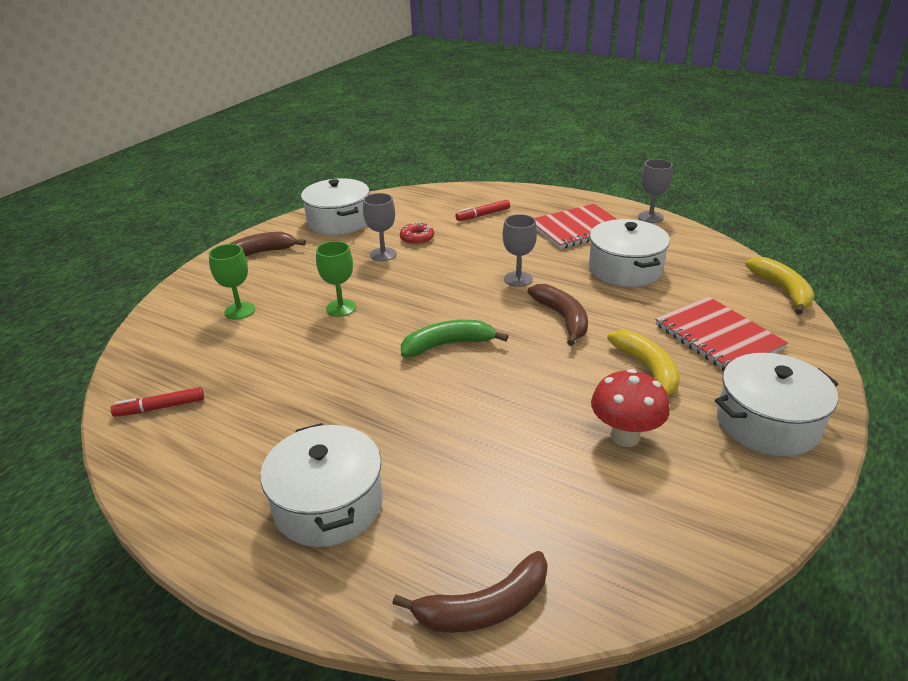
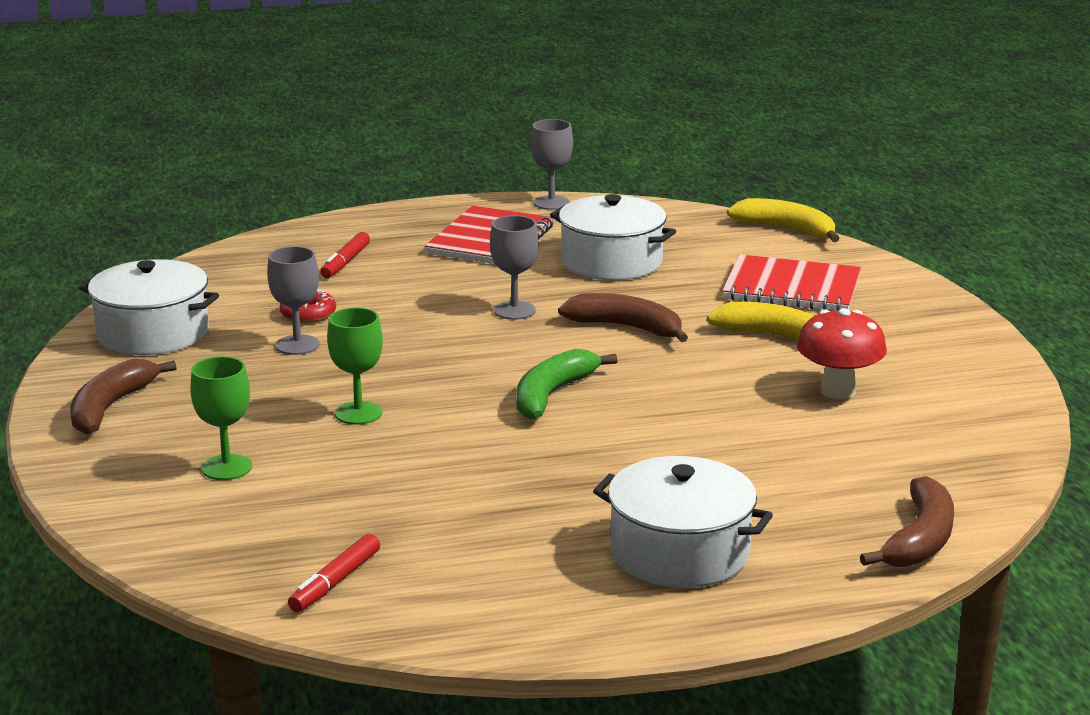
camera: 45 degrees left, 10 degrees down
white pot [715,353,838,457] -> none

